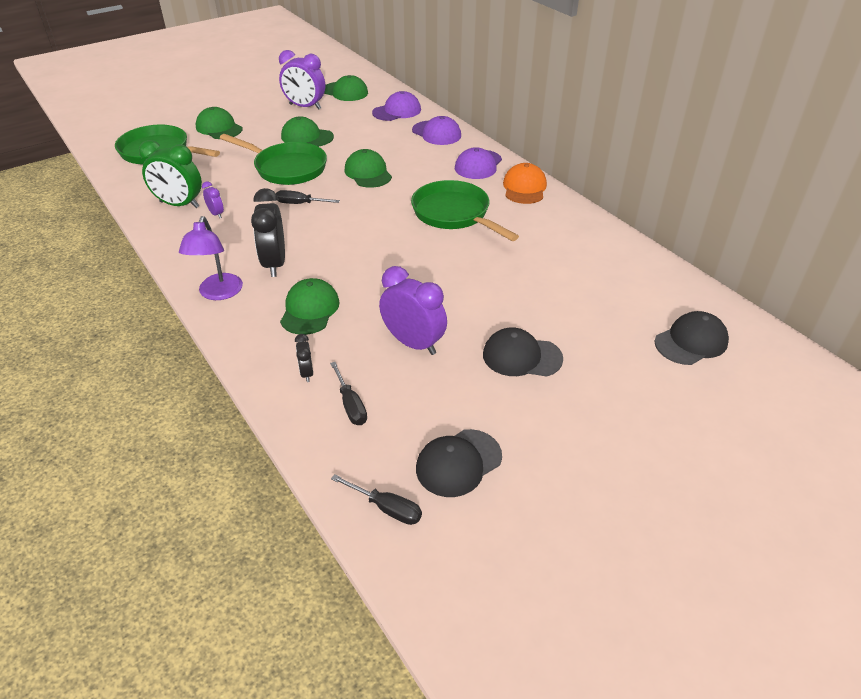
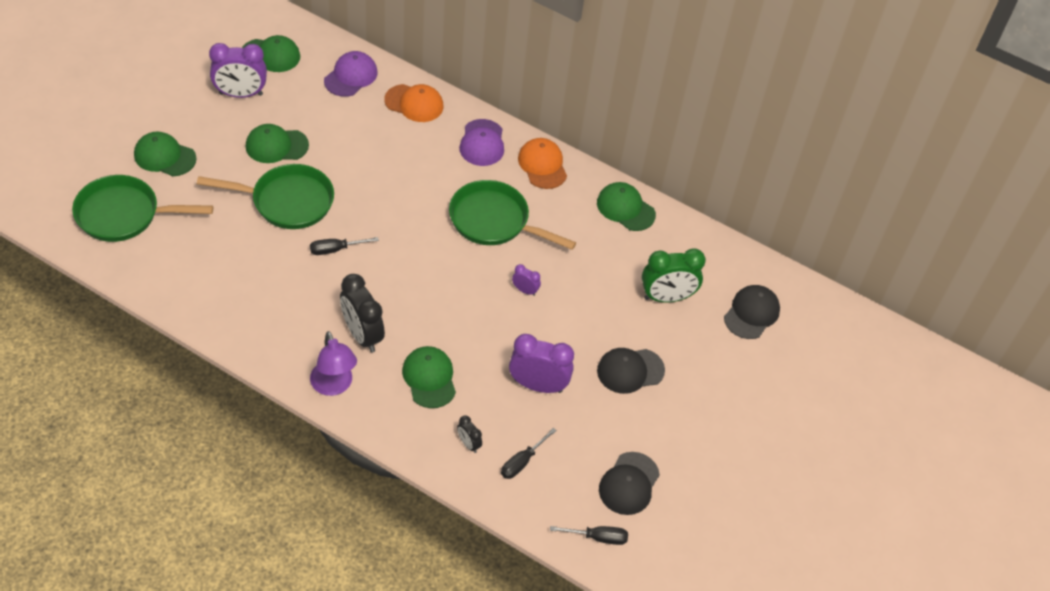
camera: 30 degrees left, 10 degrees up
green clock [139,140,202,208] -> green clock moved to [642,249,706,303]
purple clock [202,181,224,218] -> purple clock moved to [512,264,541,296]
black screwdriver [330,362,367,425] -> black screwdriver turned 90 degrees clockwise [501,428,557,479]
green cap [344,149,392,188] -> green cap moved to [597,182,656,231]
purple cap [412,116,461,145] -> orange cap [384,84,443,122]

